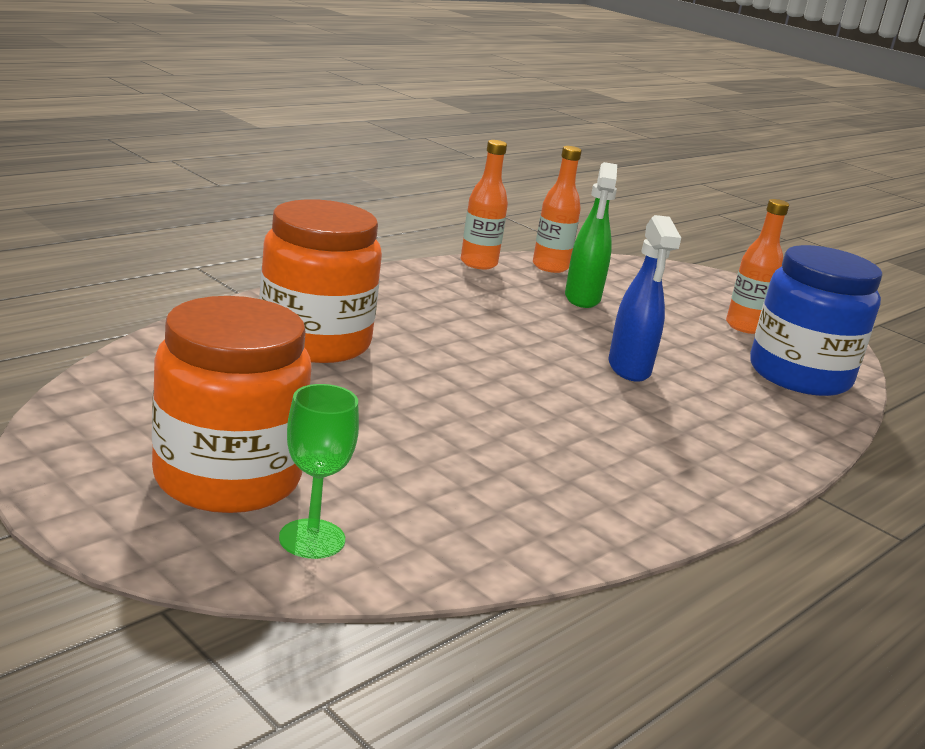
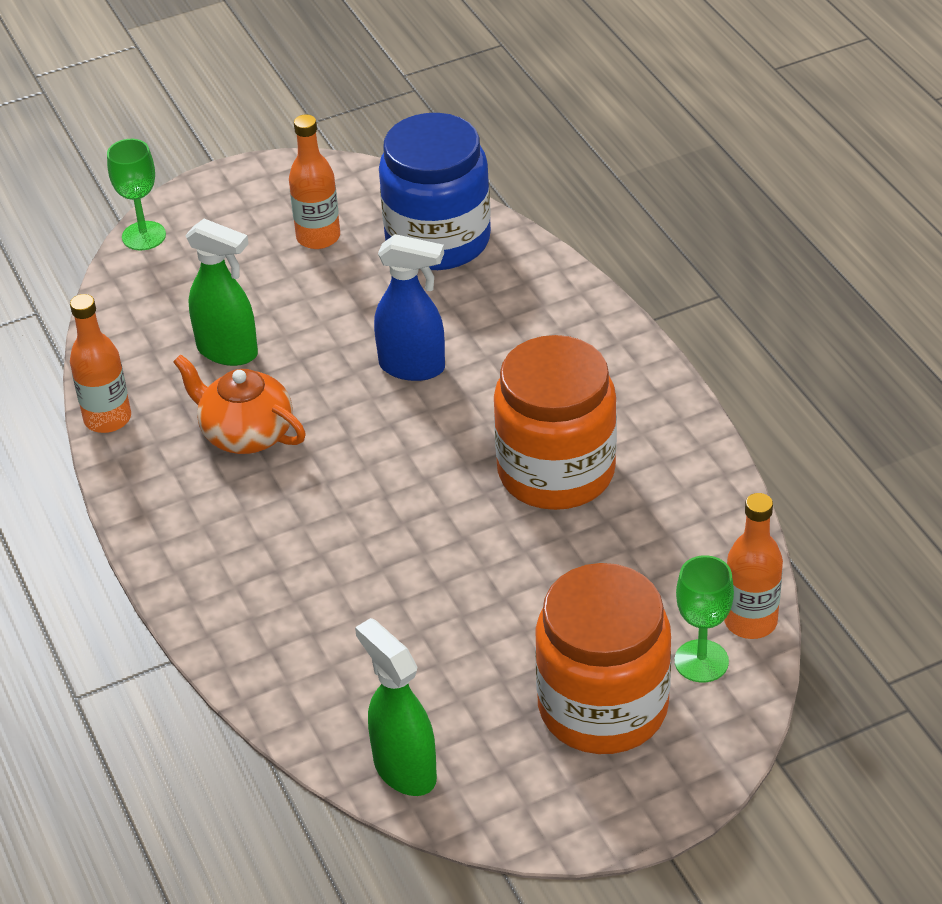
camera: 65 degrees left, 20 degrees up
orange jar [259,199,382,363] -> orange jar moved to [494,335,617,510]
orange bottle [533,146,582,273] -> orange bottle moved to [724,493,783,639]
none -> green goblet [107,139,166,250]
none -> orange teapot [173,354,306,454]
none -> green spray bottle [355,618,437,796]

